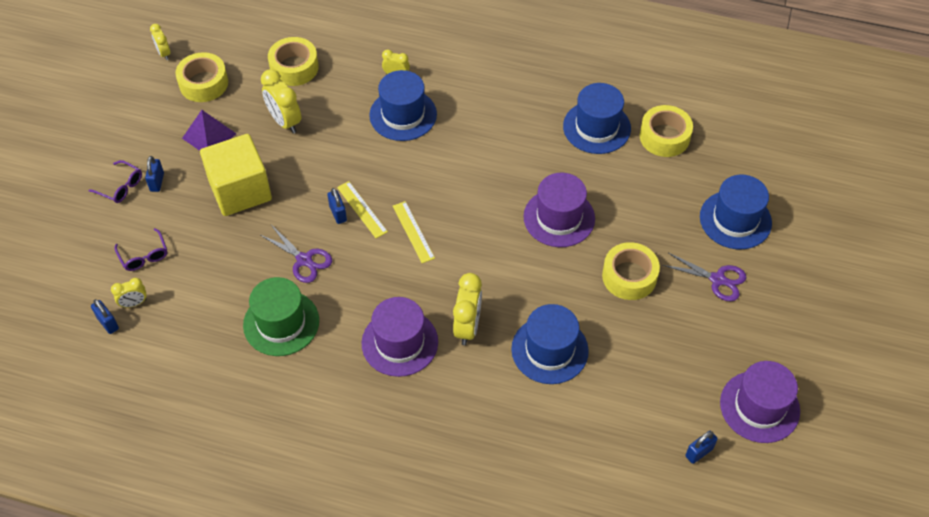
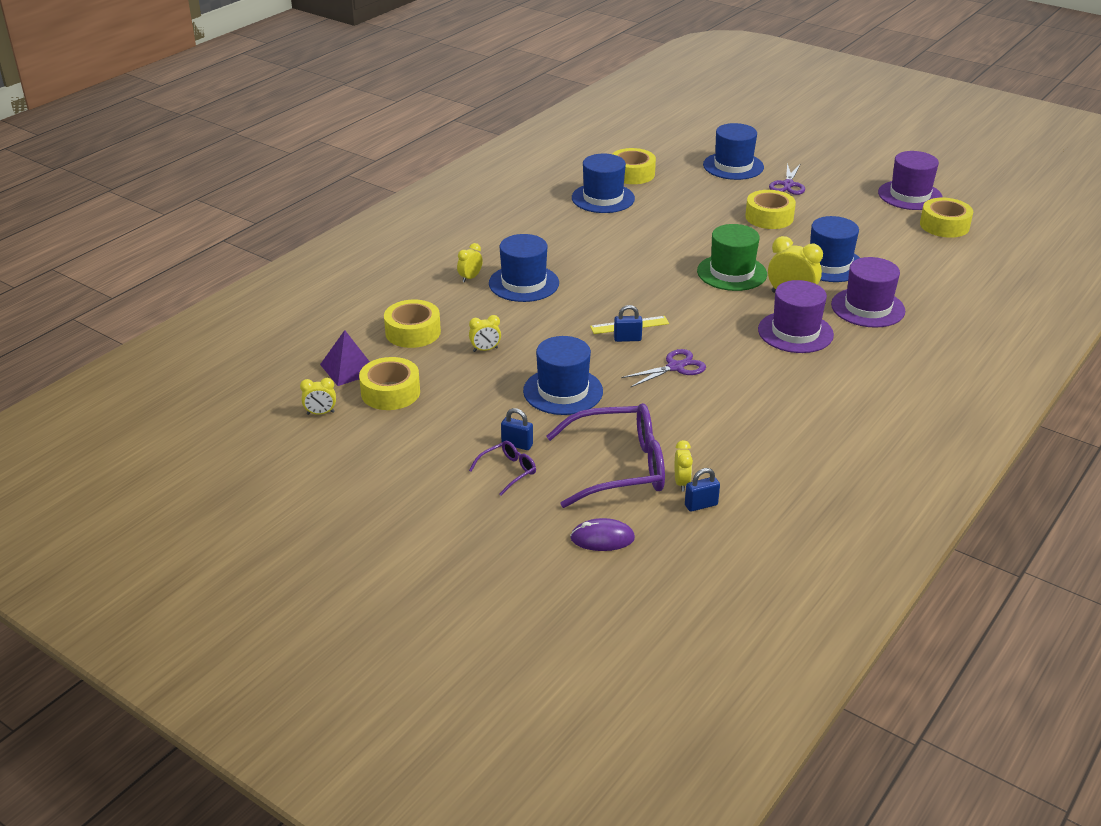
camera: 70 degrees left, 20 degrees down
purple glasses [115,228,167,271] -> purple glasses [546,403,665,508], size x2.20
purple pyramid [182,110,236,151] -> purple pyramid moved to [320,330,370,386]
yellow cube [200,134,272,216] -> blue hat [523,336,603,415]
green hat [243,277,319,356] -> green hat moved to [697,224,767,291]
yellow clock [261,69,301,134] -> yellow clock [469,315,501,352], size x0.57
yellow ruler [393,201,435,263] -> none
purple hat [524,173,595,247] -> purple hat moved to [831,257,905,328]
purple scissors [662,253,746,301] -> purple scissors turned 150 degrees clockwise [769,163,805,195]
blue padlock [685,431,718,464] -> yellow tape [920,198,973,238]
none -> purple mouse [570,518,635,551]

